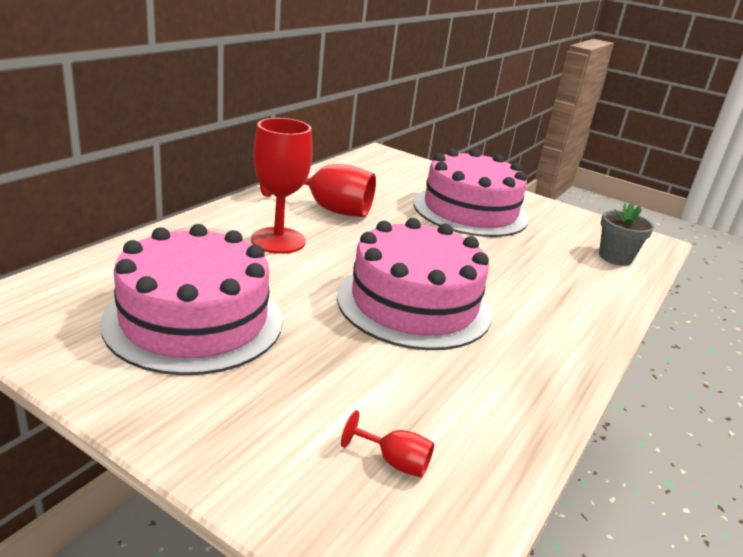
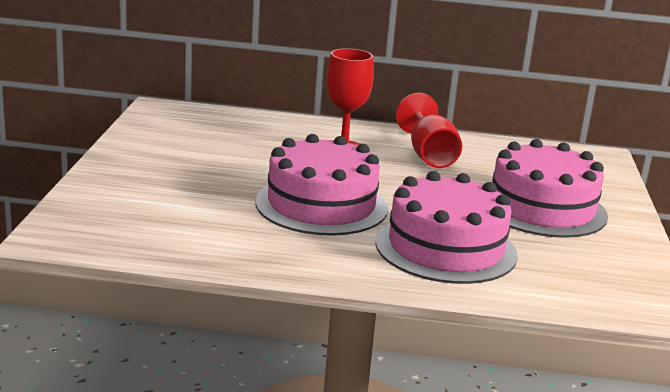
camera: 65 degrees right, 5 degrees down
pink cake [100,224,283,375] -> pink cake moved to [375,171,518,284]
red goblet [341,410,434,478] -> none
grey flower pot [599,203,654,265] -> none

